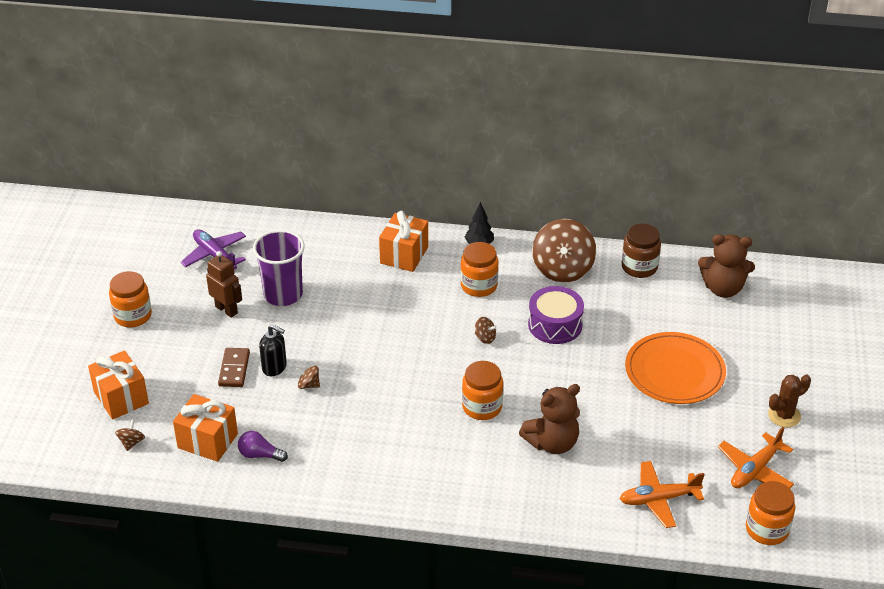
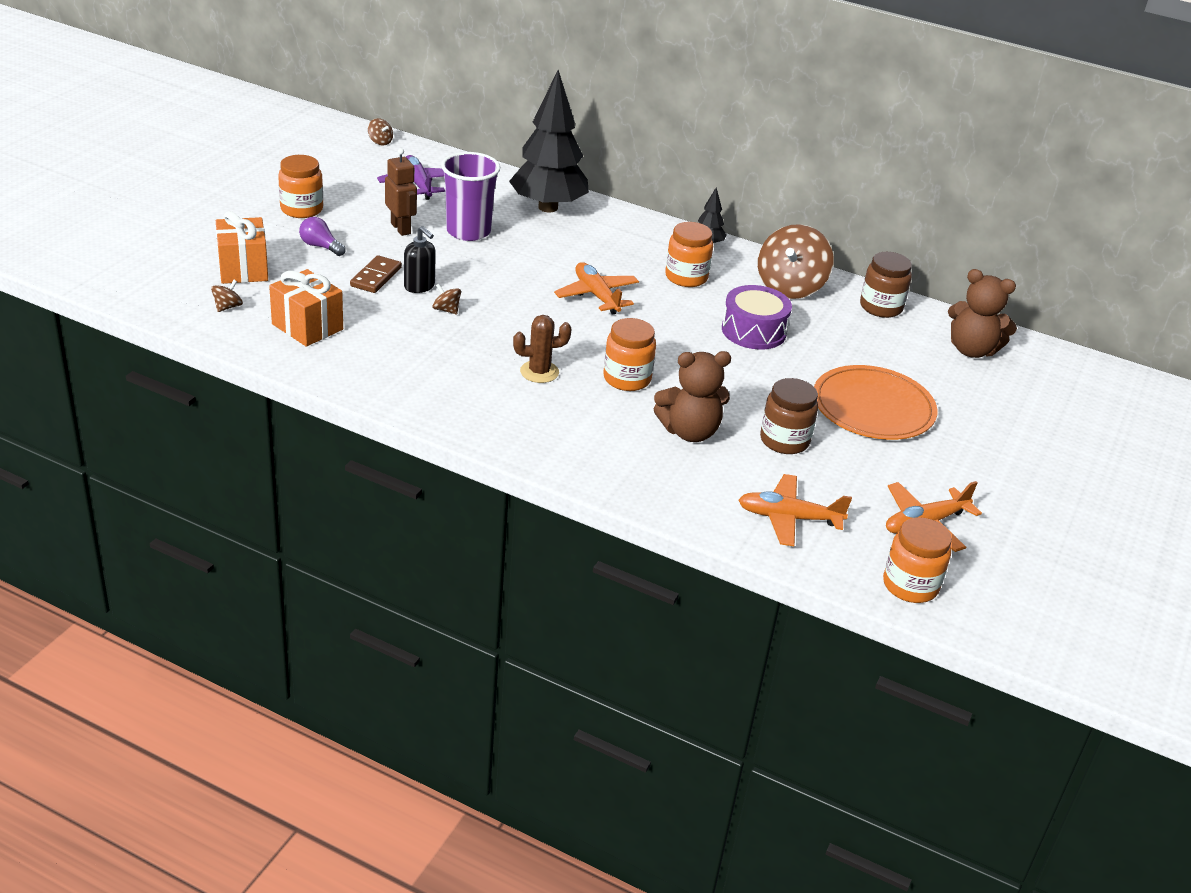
camera: 15 degrees right, 5 degrees down
purple light bulb [238,431,288,462] -> purple light bulb moved to [299,217,346,256]
orange gift [379,211,428,272] -> none
brown spinning top [475,317,497,344] -> brown spinning top moved to [368,118,393,146]
brown cactus [768,375,811,427] -> brown cactus moved to [513,315,572,383]
none -> black tree [509,70,589,213]
none -> orange plane [554,262,639,315]
none -> brown jar [760,378,818,454]

